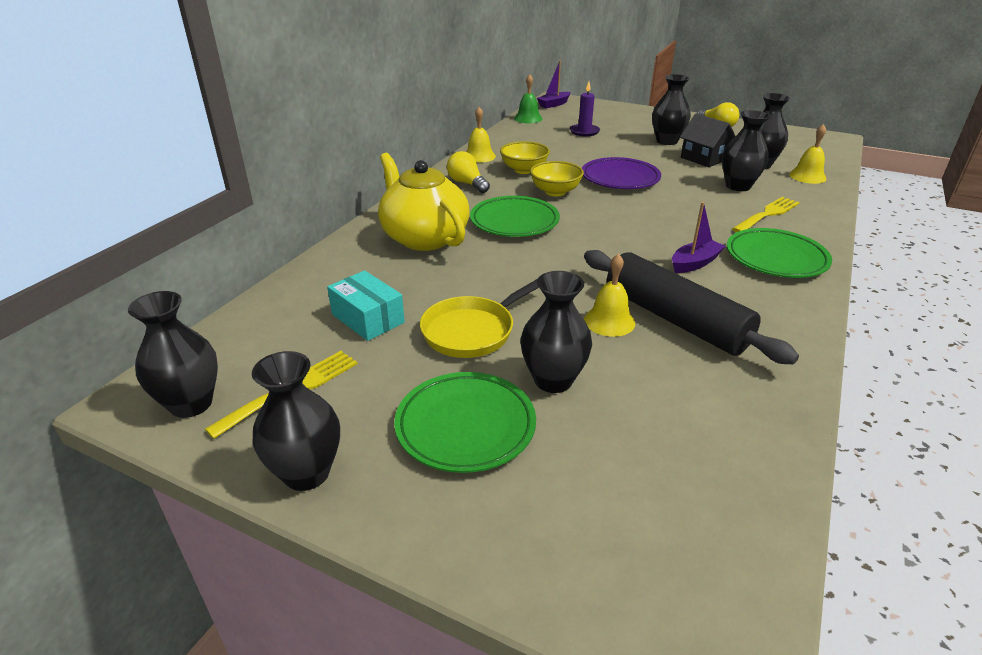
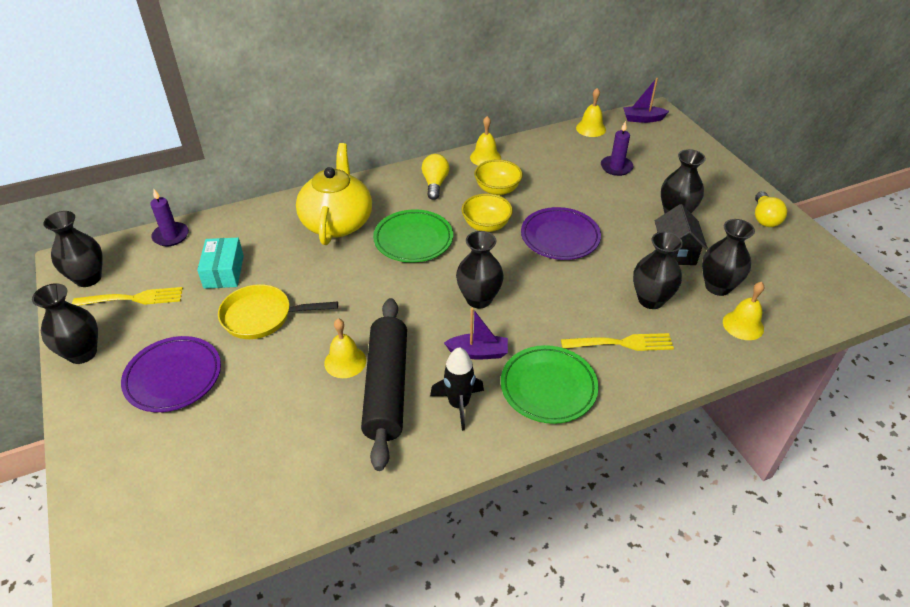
camera: 40 degrees right, 10 degrees up
green plate [394,372,536,473] -> purple plate [121,336,221,412]
green bell [514,74,542,123] -> yellow bell [576,88,606,137]
black vase [521,271,592,393] -> black vase moved to [456,231,504,308]
none -> purple candle [150,189,189,247]
none -> black rocket [430,347,484,431]

